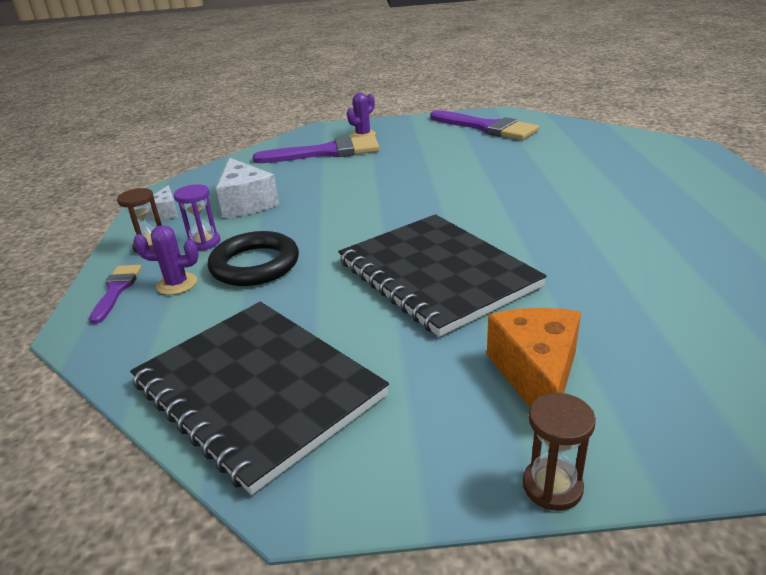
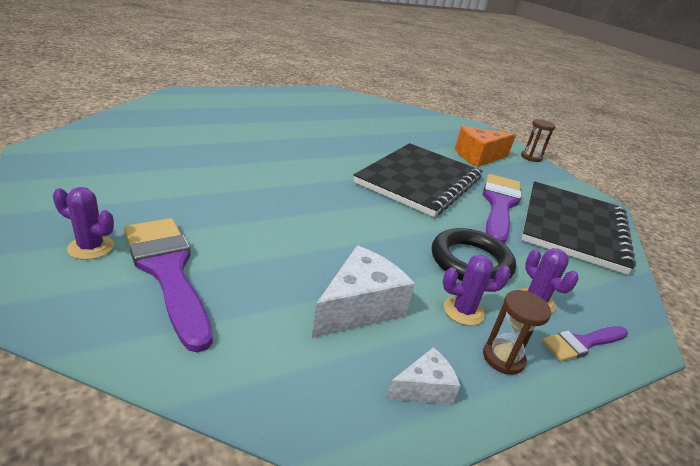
camera: 120 degrees left, 0 degrees up
purple hourglass [174,184,220,251] -> purple cactus [443,255,511,326]
purple brush [430,110,539,140] -> purple brush moved to [483,174,522,243]

